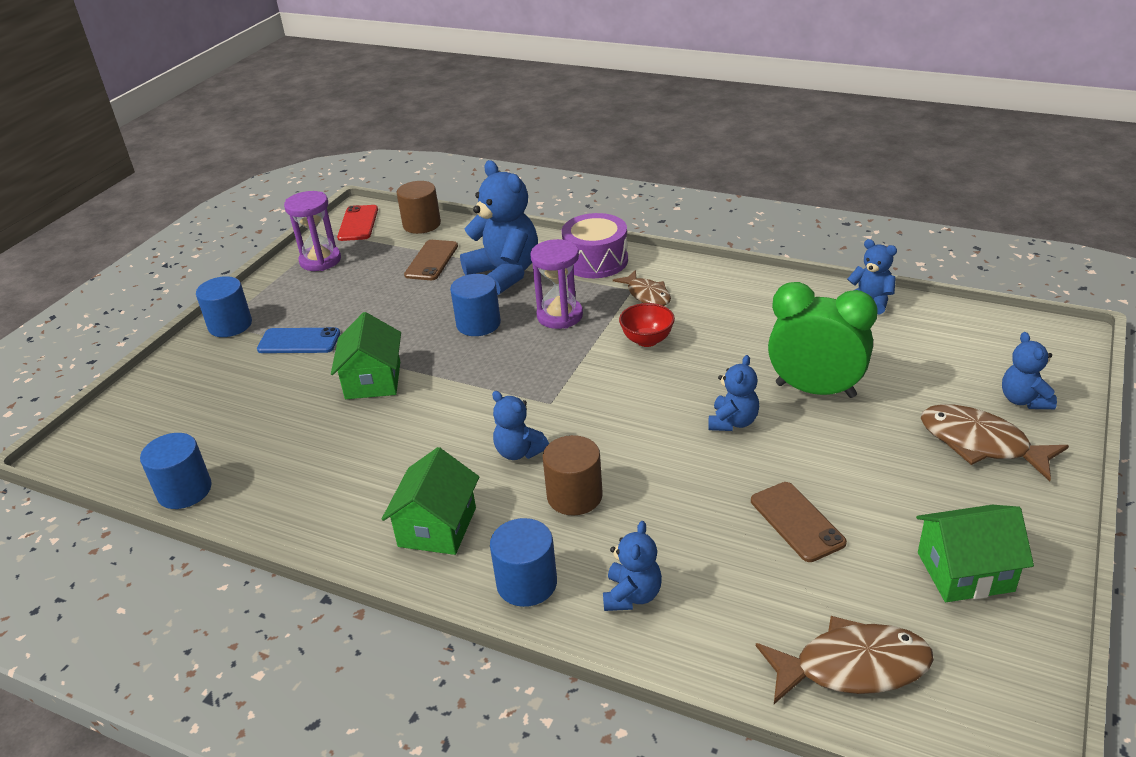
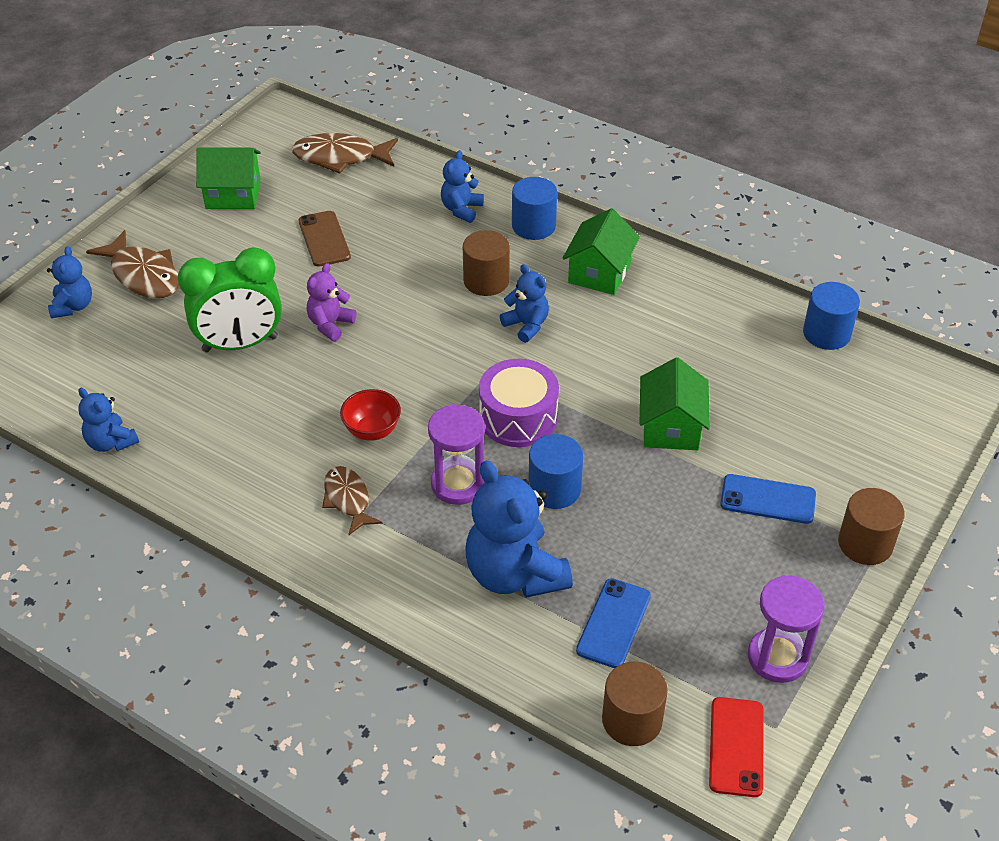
camera: 175 degrees left, 10 degrees up
blue cylinder [196,276,252,337] -> brown cylinder [838,488,905,565]
brown phone [404,240,458,280] -> blue phone [576,578,651,668]
purple drum [562,213,628,278] -> purple drum moved to [479,359,559,447]
blue teddy bear [709,355,759,431] -> purple teddy bear [307,263,356,341]
green clock [768,282,878,398] -> green clock turned 45 degrees counterclockwise [178,247,282,352]

